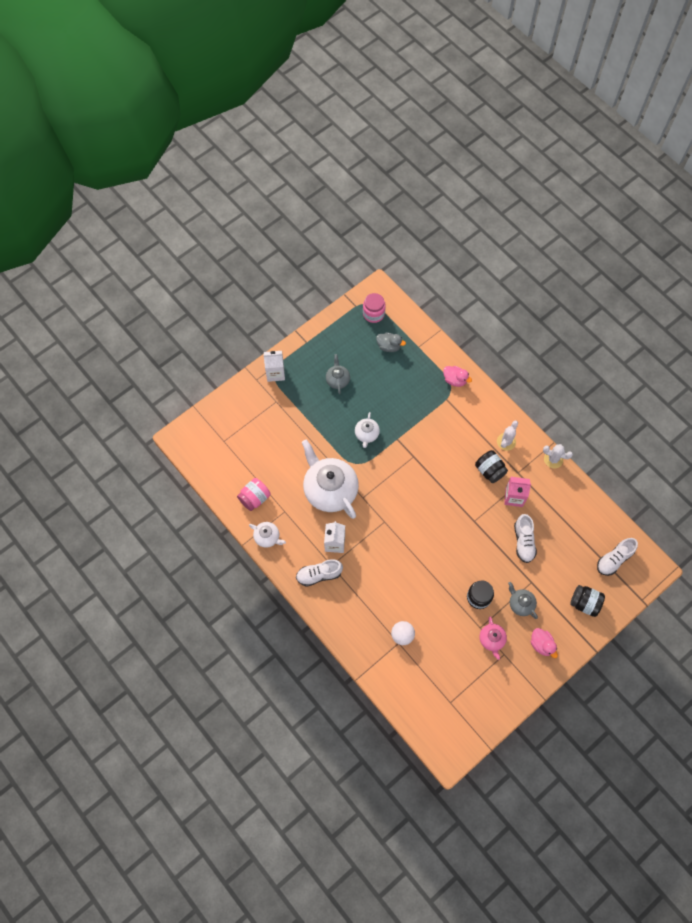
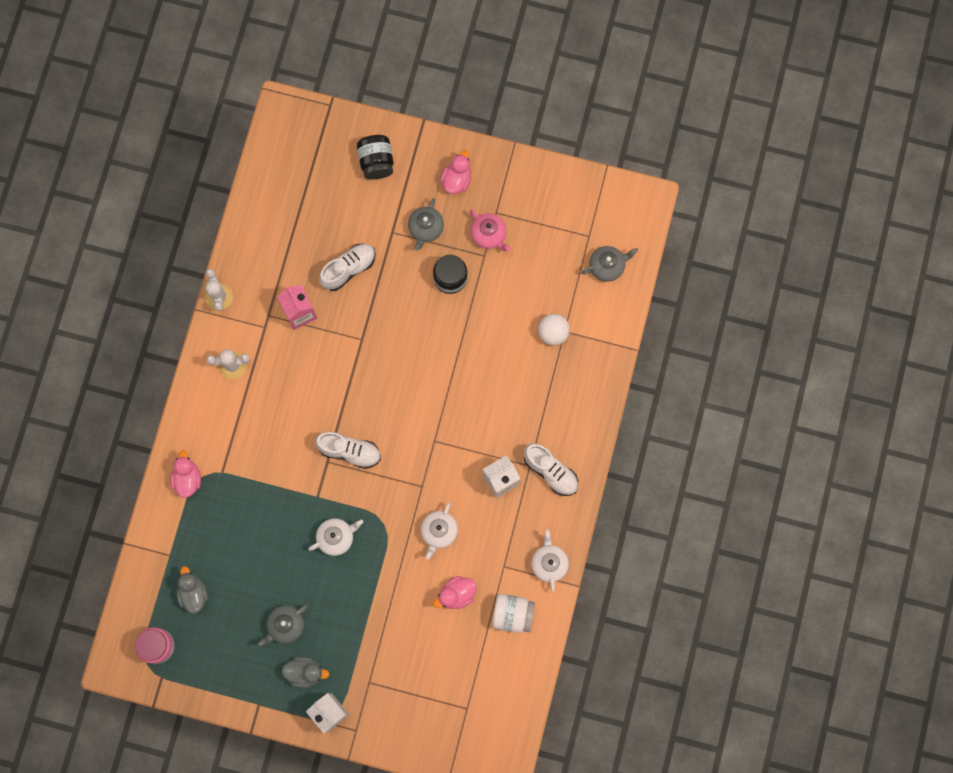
camera: 125 degrees left, 10 degrees up
pink jar [237,478,271,511] -> white jar [492,594,535,633]
white teapot [302,440,359,519] -> white teapot [421,503,458,559], size x0.47
black jar [475,450,508,483] -> none
pink teapot [479,616,507,660] -> pink teapot turned 90 degrees clockwise [470,210,511,251]
white shoe [597,538,638,576] -> white shoe moved to [315,432,381,469]
none -> grey duck [282,656,329,688]
none -> pink duck [433,576,477,609]
none -> grey teapot [581,246,638,282]

